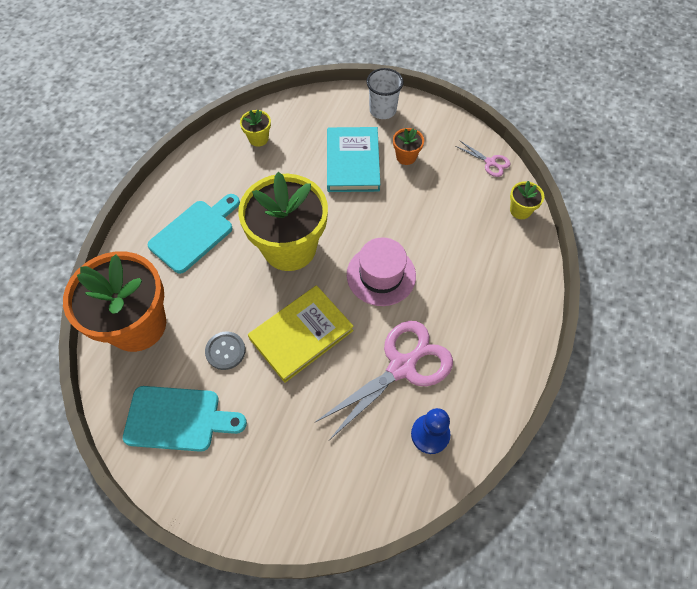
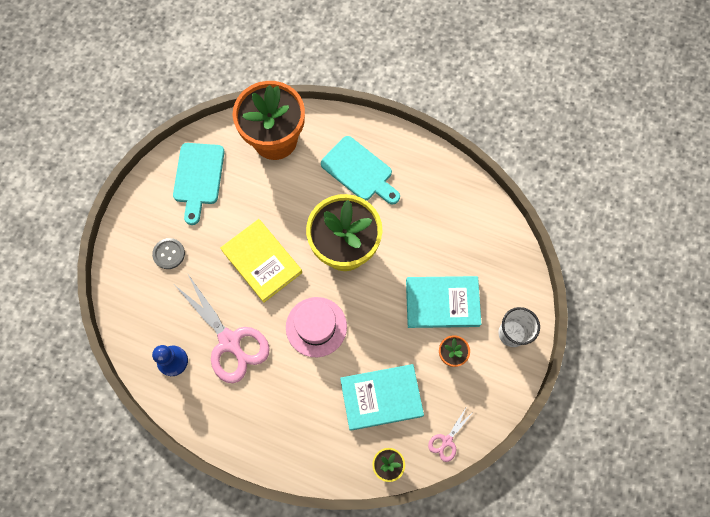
camera: 90 degrees right, 10 degrees up
grey button [205,331,245,370] -> grey button moved to [152,238,185,269]
yellow flower pot [240,110,271,147] -> none
none -> turquoise book [340,364,424,431]

